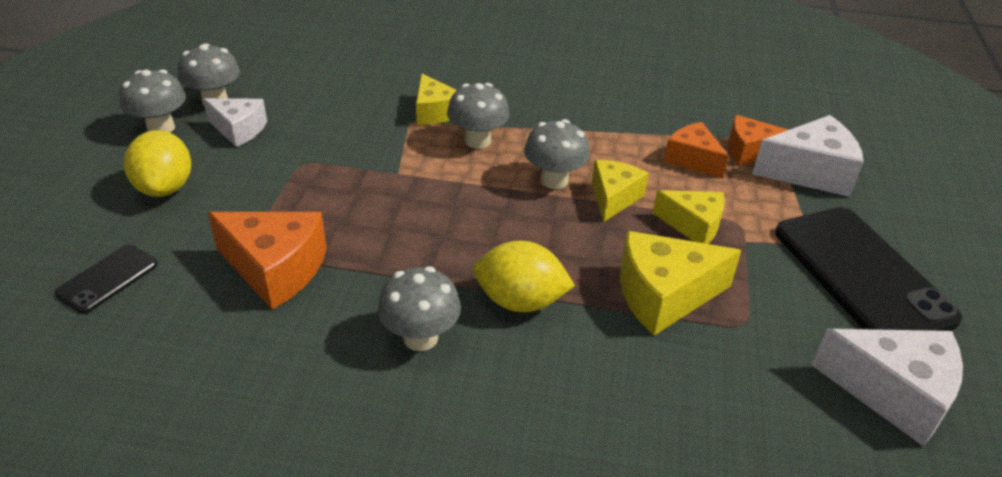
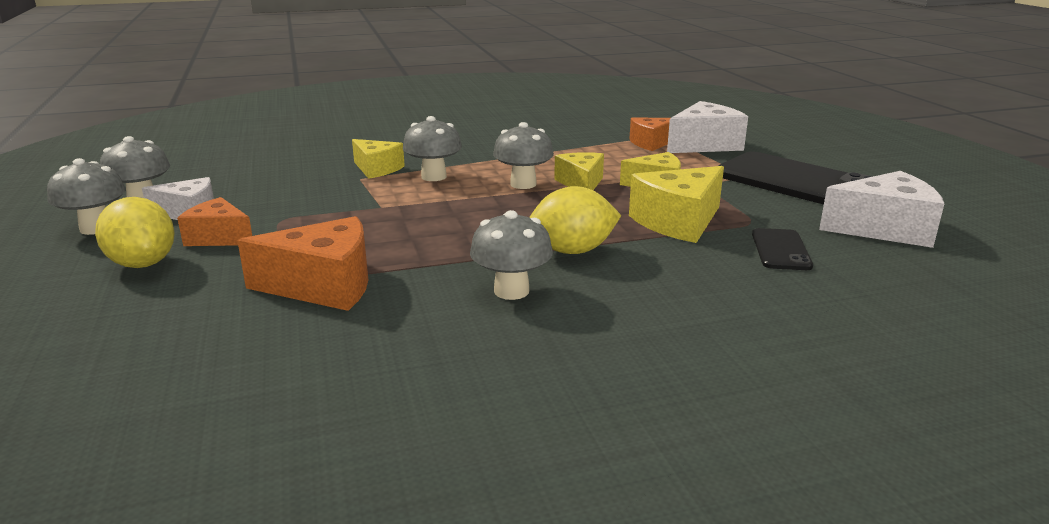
camera: 25 degrees left, 15 degrees down
black phone [54,244,158,314] -> black phone moved to [752,228,813,270]
orange cheese [664,122,729,178] -> orange cheese moved to [177,197,252,246]

